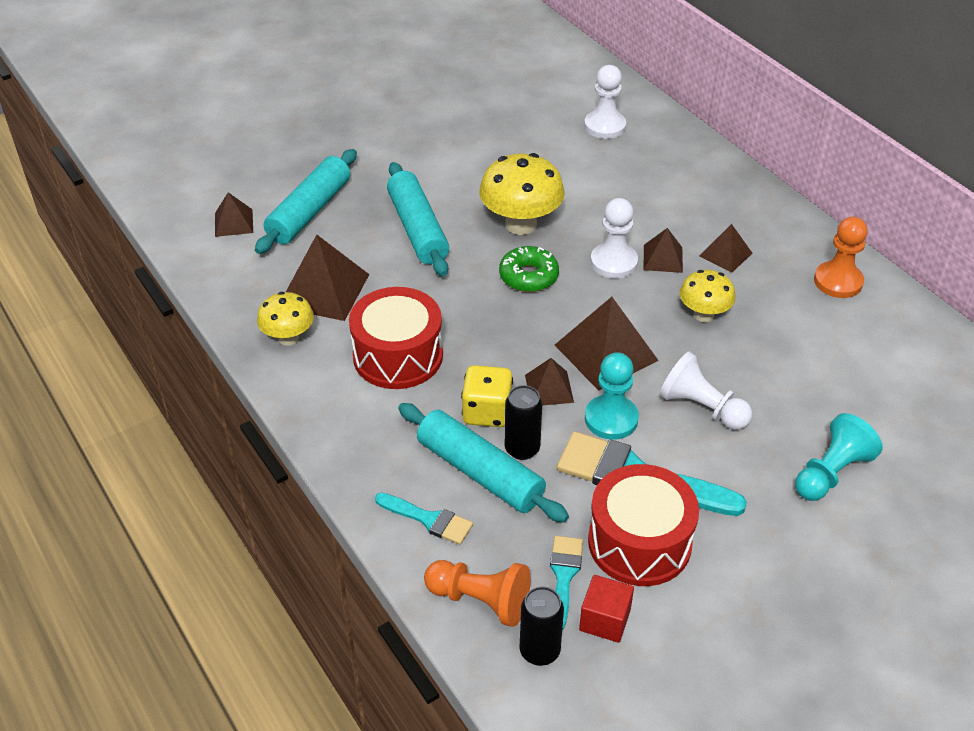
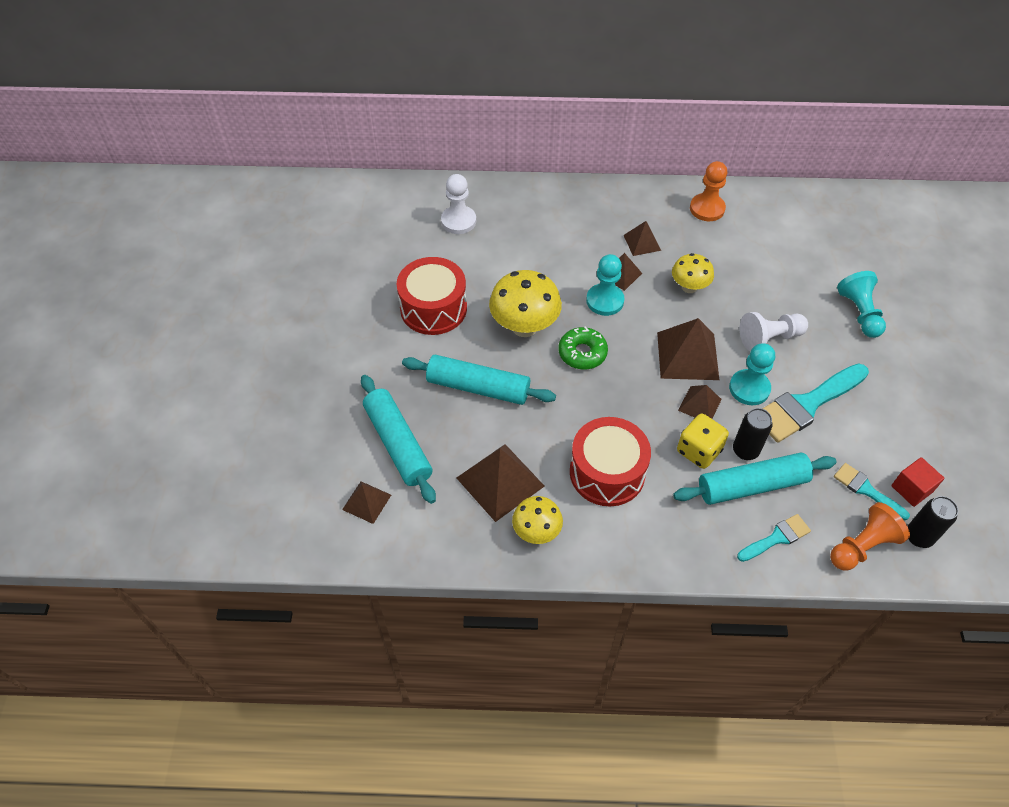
camera: 55 degrees left, 10 degrees up
red drum [588,464,699,586] -> red drum moved to [396,257,467,335]
white pawn [591,198,638,279] -> turquoise pawn [586,254,624,316]

